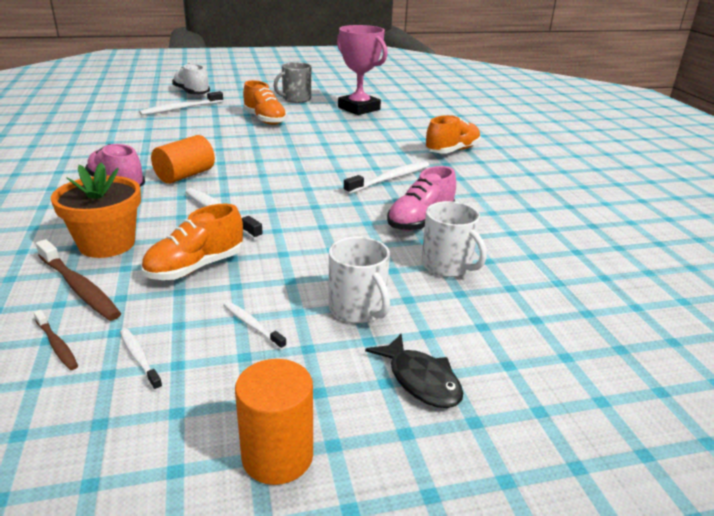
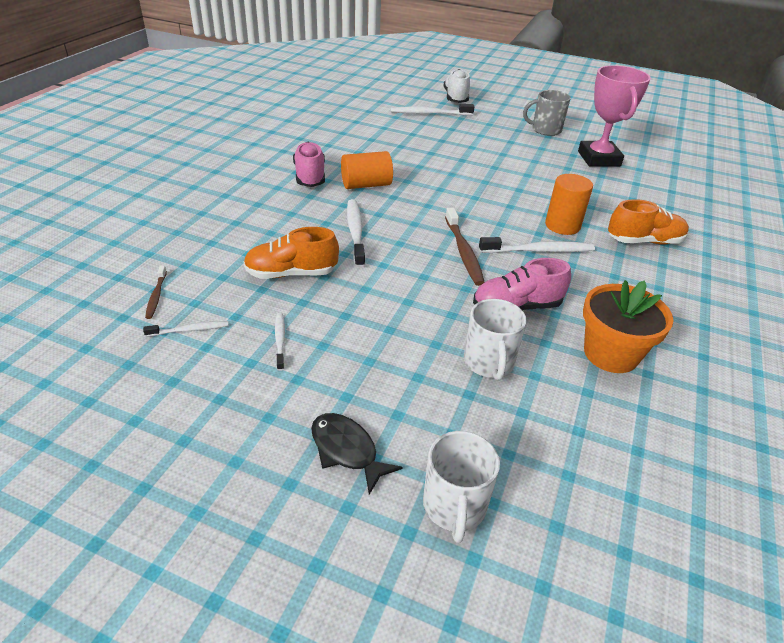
camera: 35 degrees right, 10 degrees up
brown toothbrush [36,239,121,321] -> brown toothbrush moved to [445,207,485,286]
orange flower pot [51,162,141,258] -> orange flower pot moved to [583,280,674,373]
white toothbrush [120,328,163,391] -> white toothbrush turned 75 degrees clockwise [143,321,229,337]
orange cylinder [235,359,313,485] -> orange cylinder moved to [545,174,593,235]
orange shoe [243,80,287,125] -> none
white mug [329,237,390,323] -> white mug moved to [423,431,500,543]
black fish [365,334,463,408] -> black fish turned 135 degrees clockwise [311,413,403,495]

